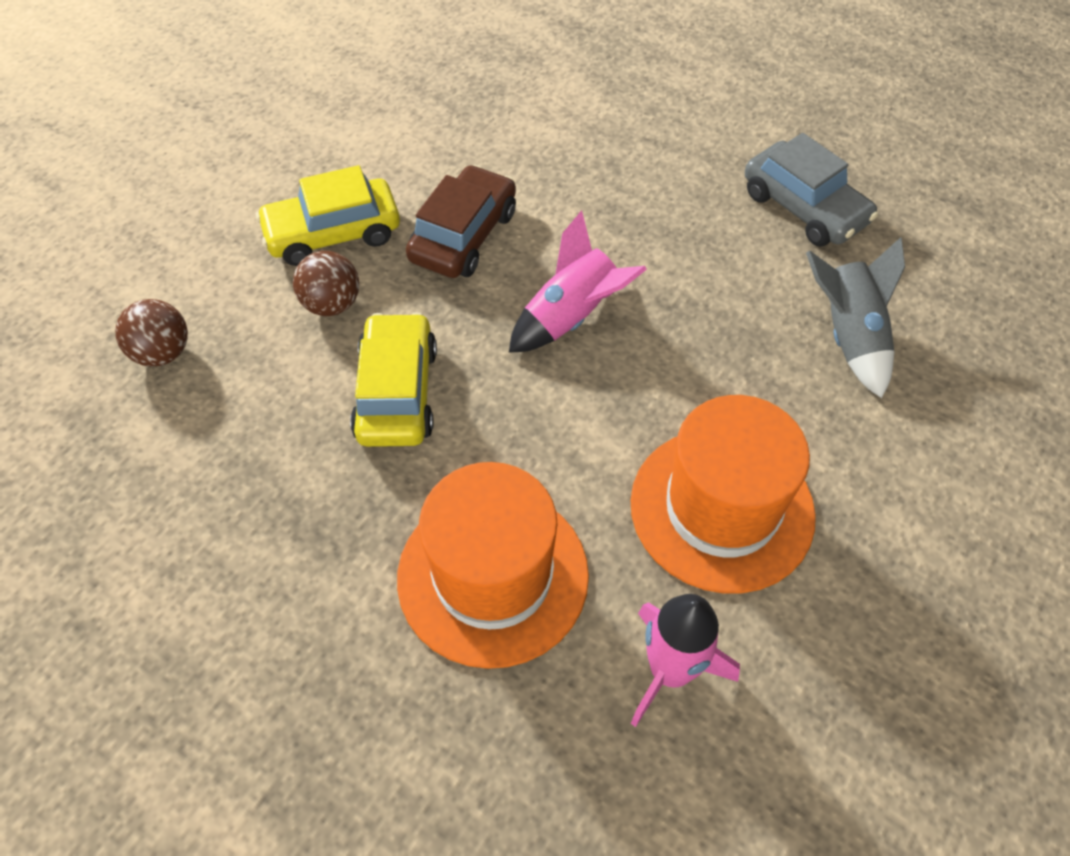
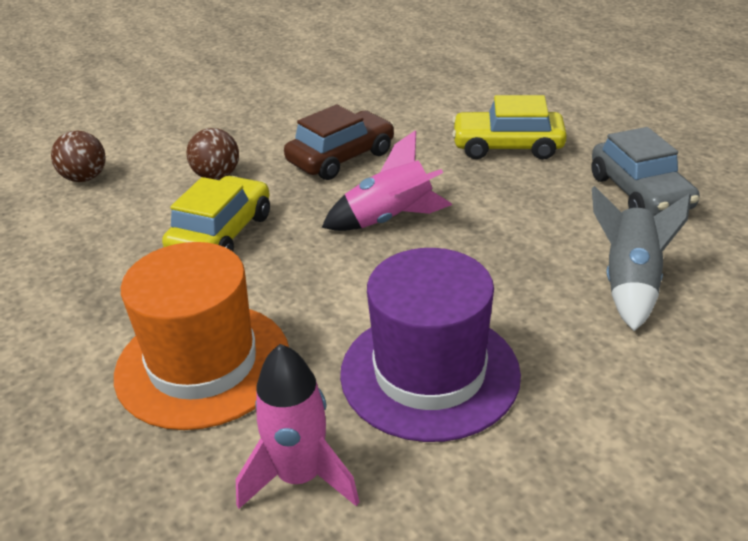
camera: 25 degrees right, 20 degrees down
yellow car [256,165,400,266] -> yellow car moved to [452,95,567,160]
orange hat [630,395,816,594] -> purple hat [340,248,521,442]

